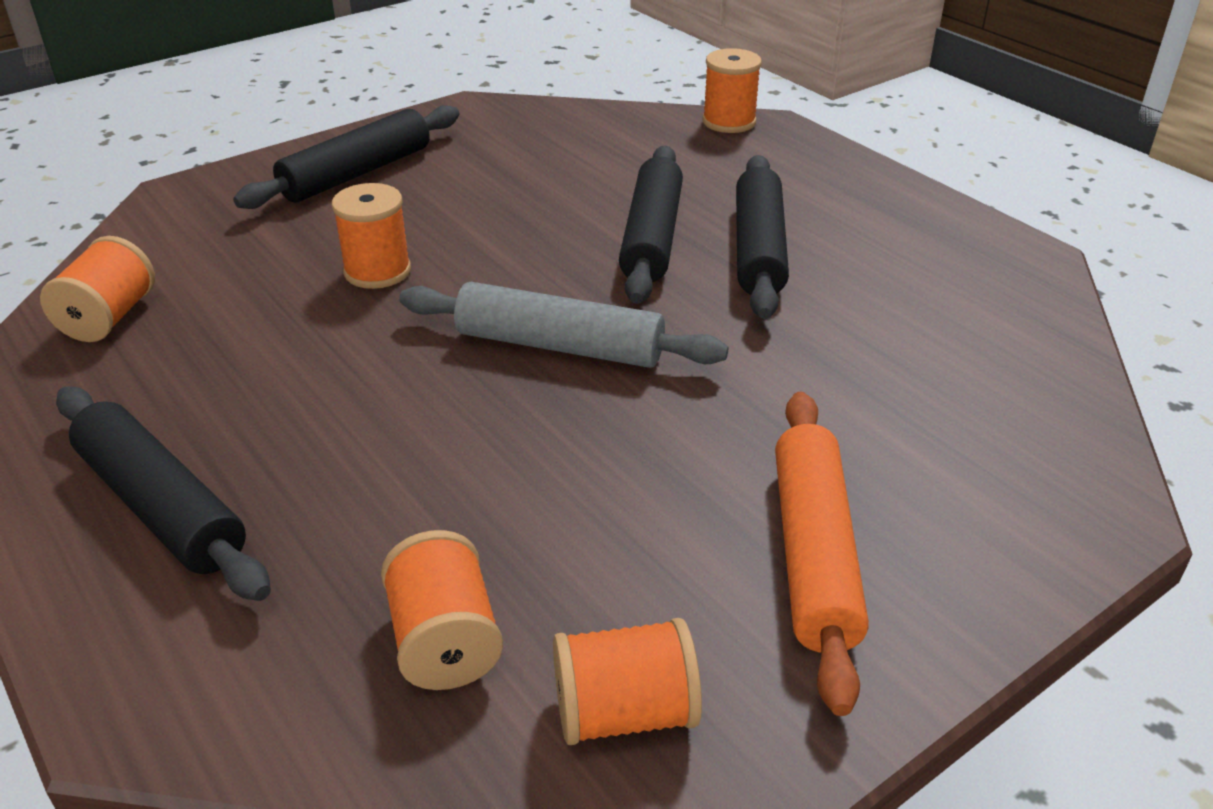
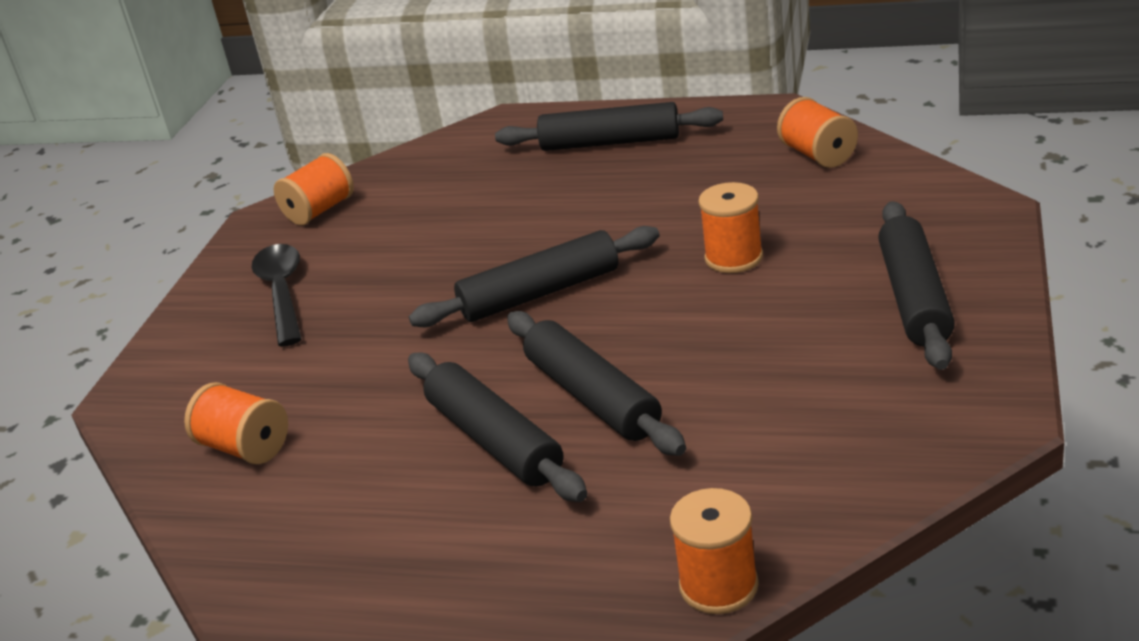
camera: 145 degrees right, 5 degrees down
orange spool [381,530,503,690] -> orange spool moved to [184,382,288,464]
grey rolling pin [399,282,728,368] -> black rolling pin [409,226,660,327]
orange rolling pin [775,392,869,716] -> black spoon [251,244,301,347]

